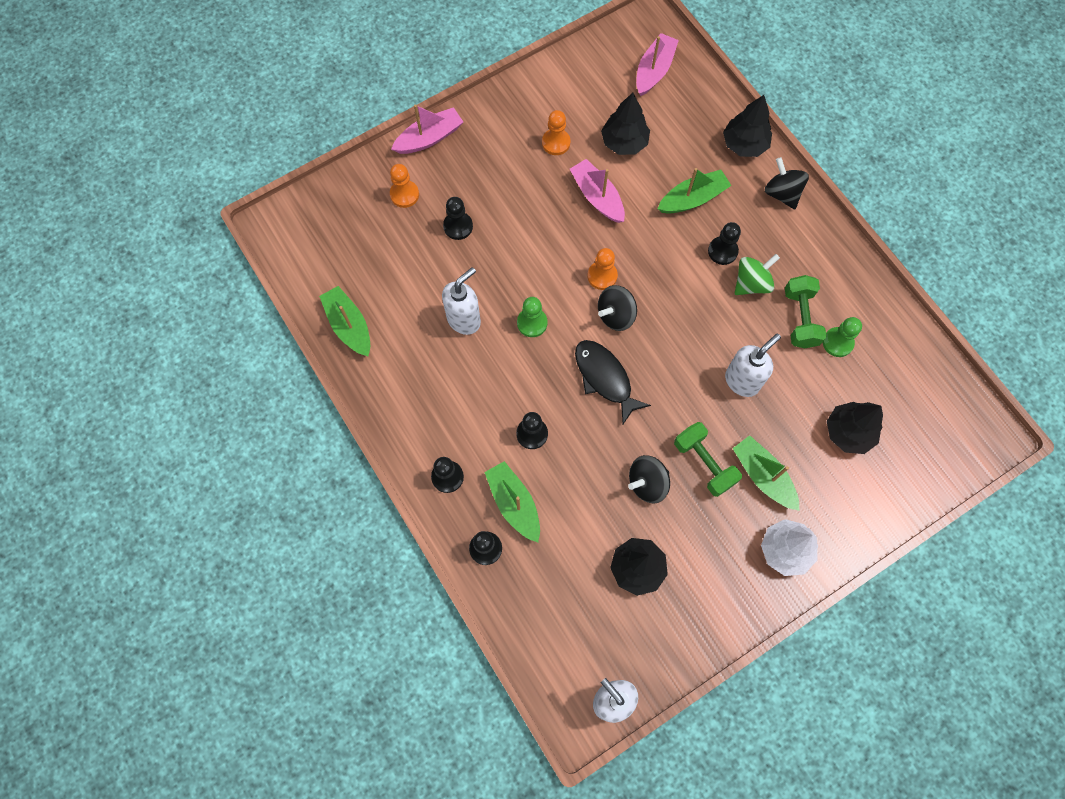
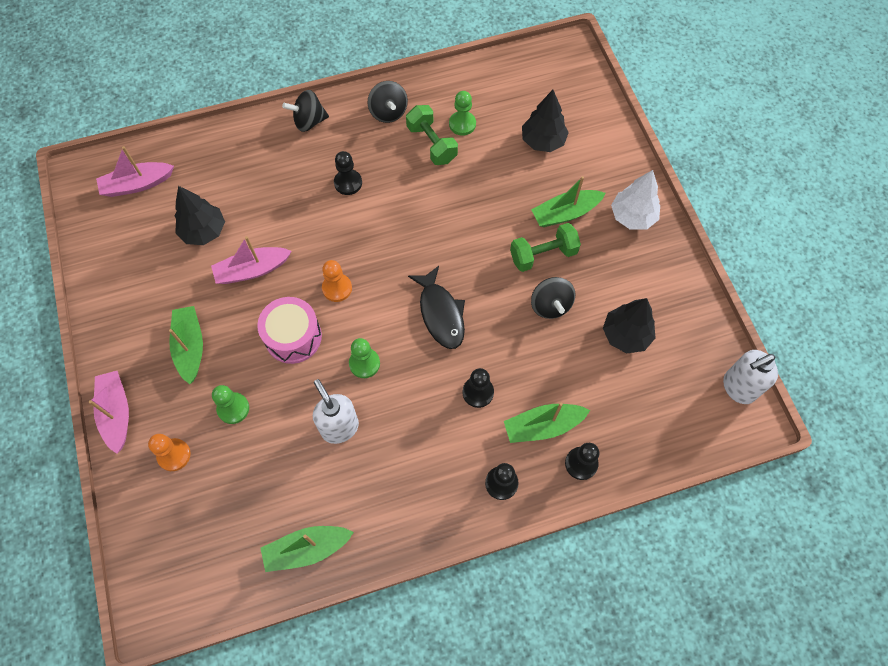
camera: 75 degrees left, 5 degrees down
black pawn [443,197,473,240] -> green pawn [212,385,249,424]
orange pawn [542,110,570,155] -> none
black fish [575,340,651,424] -> black fish turned 90 degrees counterclockwise [408,266,465,349]
black spinning top [598,285,637,331] -> black spinning top moved to [368,81,408,123]
pink boat [636,33,679,96] -> pink boat turned 60 degrees counterclockwise [96,146,174,197]
green boat [658,168,732,214] -> green boat moved to [169,306,203,384]
black tree [723,95,772,157] -> none
white soap dispenser [725,334,781,397] -> none
green spinning top [735,254,780,295] -> none
green dumbbell [785,275,826,348] -> green dumbbell turned 45 degrees clockwise [406,105,458,165]
none -> pink drum [257,297,322,364]

